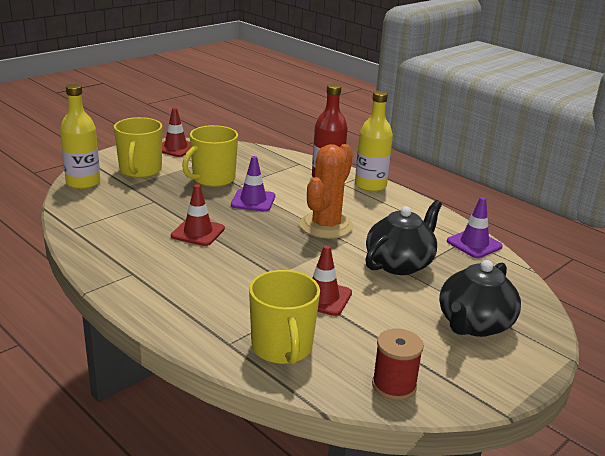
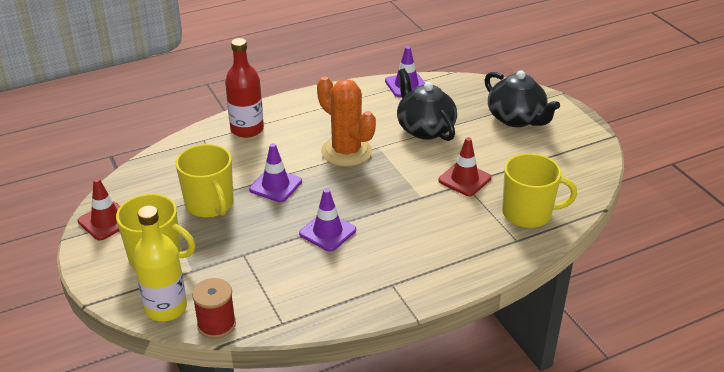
camera: 70 degrees left, 10 degrees up
red traffic cone [171,184,225,246] -> purple traffic cone [299,189,356,252]
yellow bottle [355,91,393,192] -> none
red spool [372,329,424,401] -> red spool moved to [192,278,236,339]

